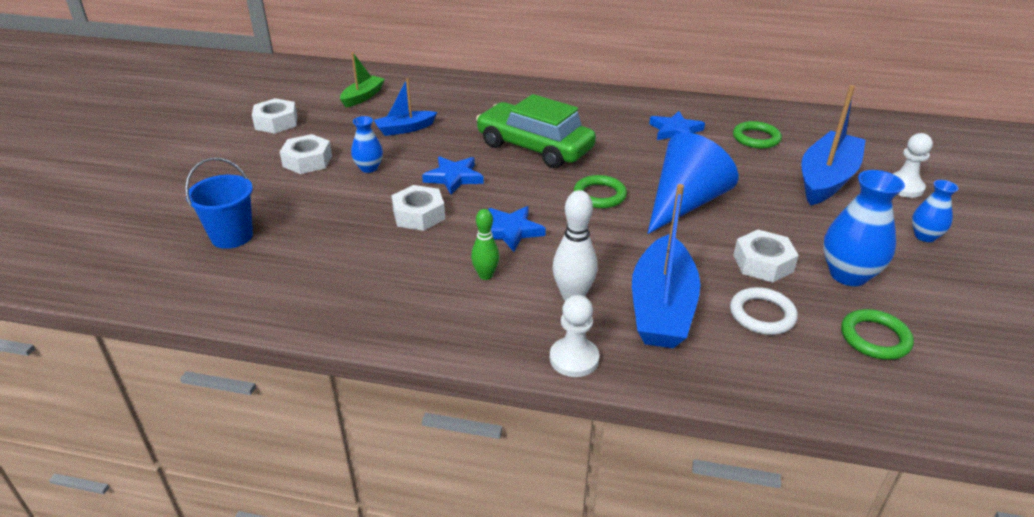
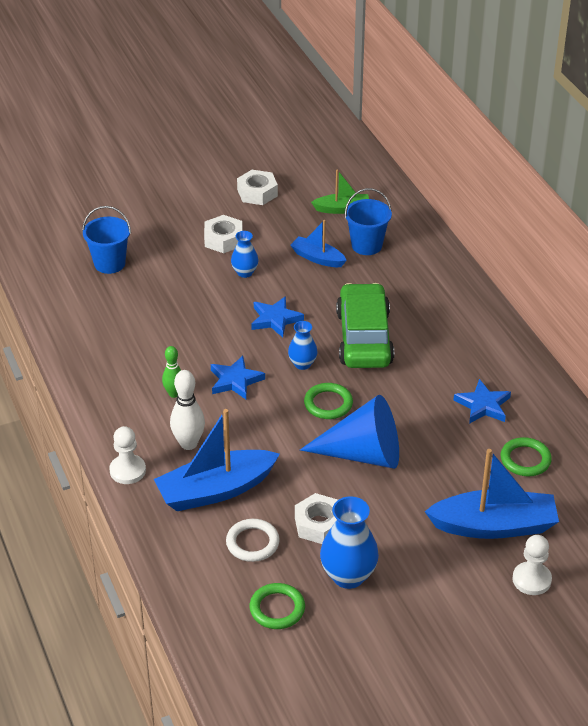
camera: 55 degrees right, 5 degrees up
white nut [391,185,445,231] -> none
blue vase [912,180,959,242] -> blue vase moved to [288,321,317,370]
none -> blue bucket [345,188,392,255]

